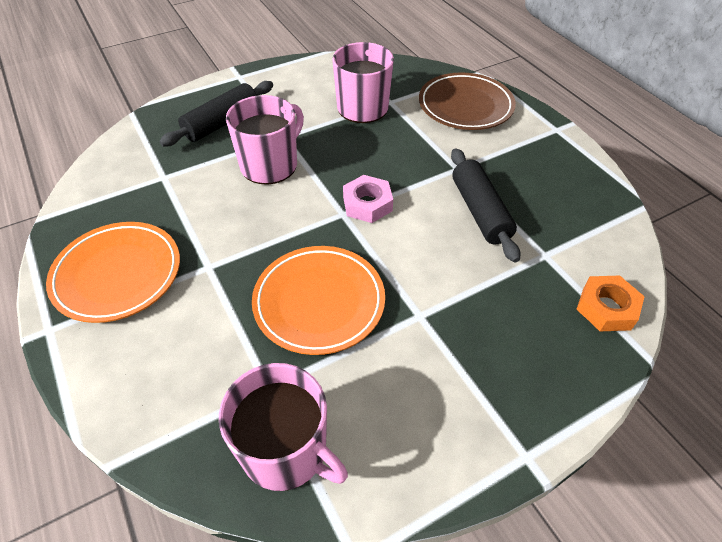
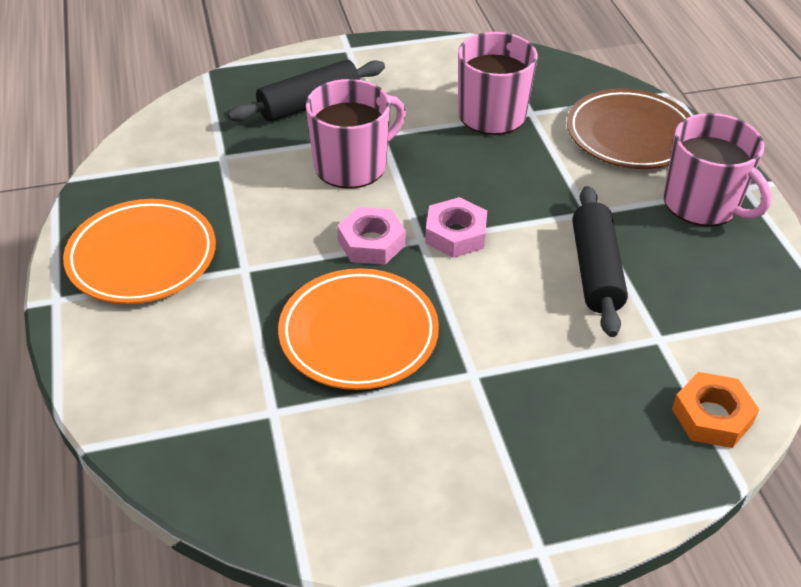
camera: 15 degrees right, 5 degrees down
pink mug [219,363,348,491] -> pink mug moved to [663,113,772,226]
none -> pink nut [337,207,406,265]

